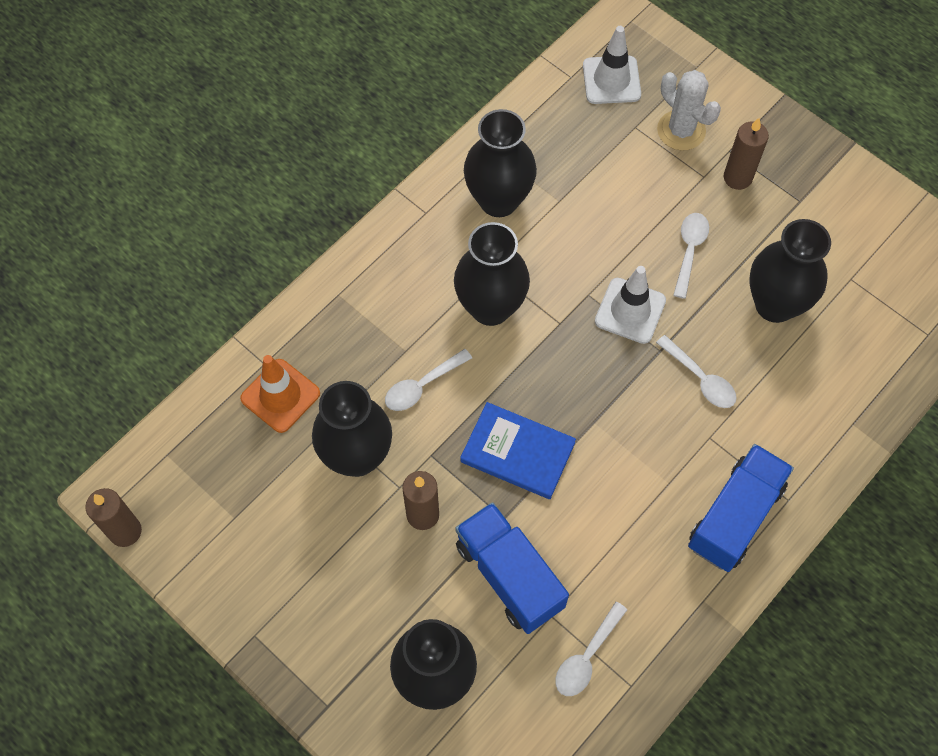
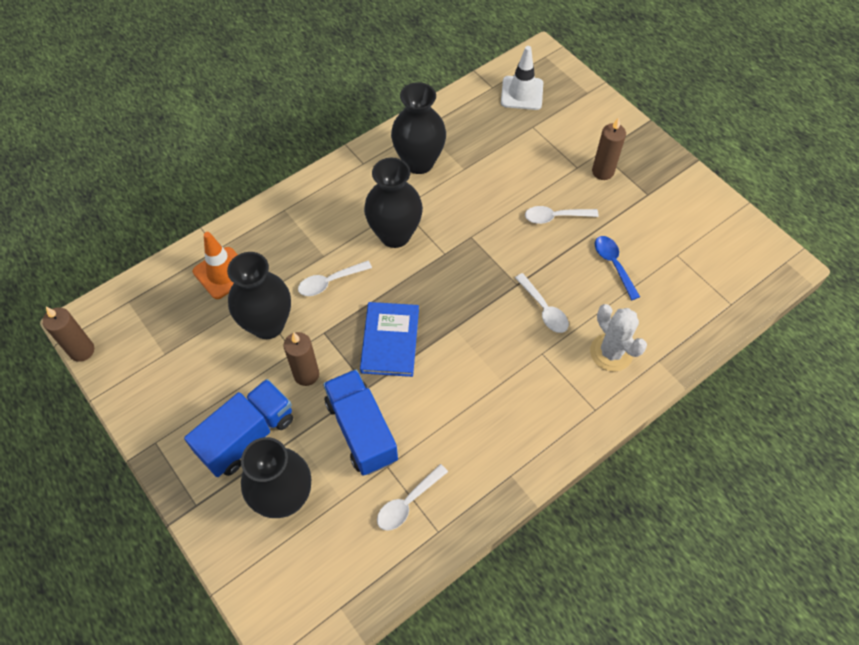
camera: 10 degrees right, 5 degrees down
blue book [460,402,576,499] -> blue book turned 60 degrees clockwise [360,302,419,377]
white traffic cone [595,266,666,344] -> none
white cactus [657,70,721,151] -> white cactus moved to [590,304,647,372]
white spoon [673,213,709,299] -> white spoon turned 120 degrees counterclockwise [525,206,599,224]
blue truck [688,444,794,572] -> blue truck moved to [184,379,293,477]
black vase [750,219,831,323] -> blue spoon [595,236,640,300]

